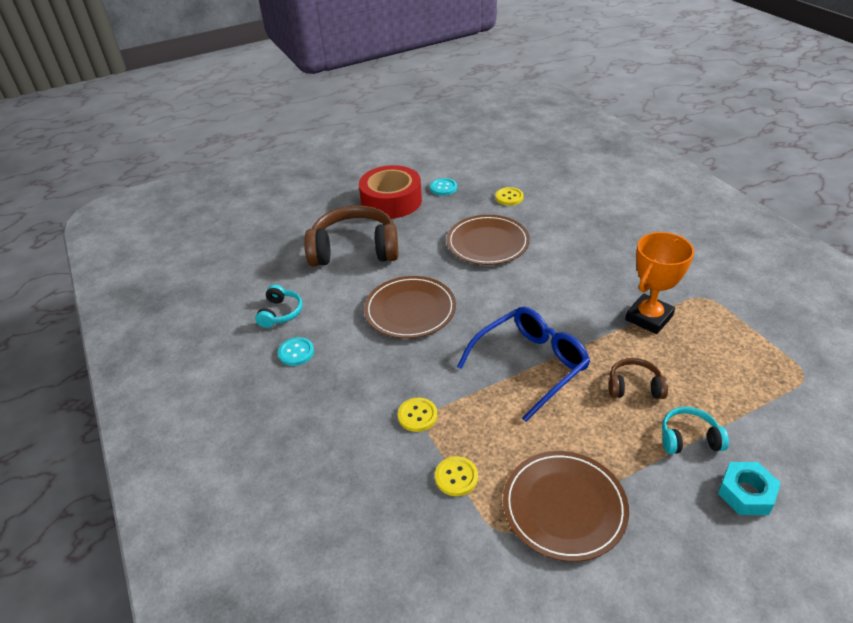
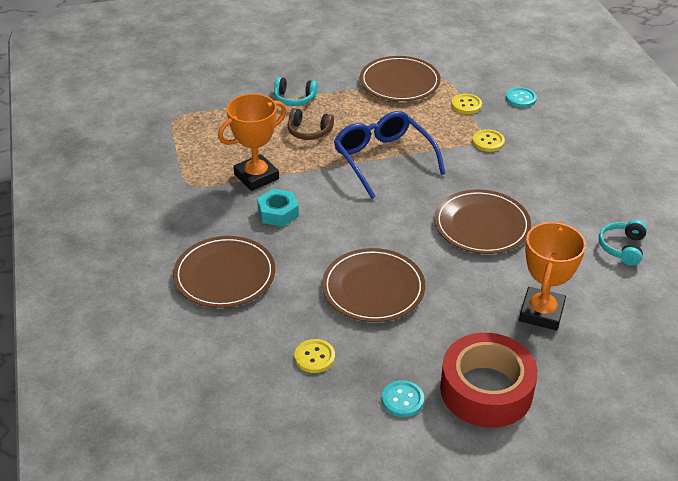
camera: 170 degrees left, 0 degrees up
turquoise button [278,337,314,366] -> turquoise button moved to [506,87,537,107]
brown headphones [304,206,398,266] -> orange trophy [519,222,586,331]
blue glasses [457,306,590,422] -> blue glasses turned 90 degrees clockwise [334,111,446,199]
turquoise nut [718,462,781,515] -> turquoise nut moved to [257,189,299,227]
none -> brown plate [173,236,275,308]

